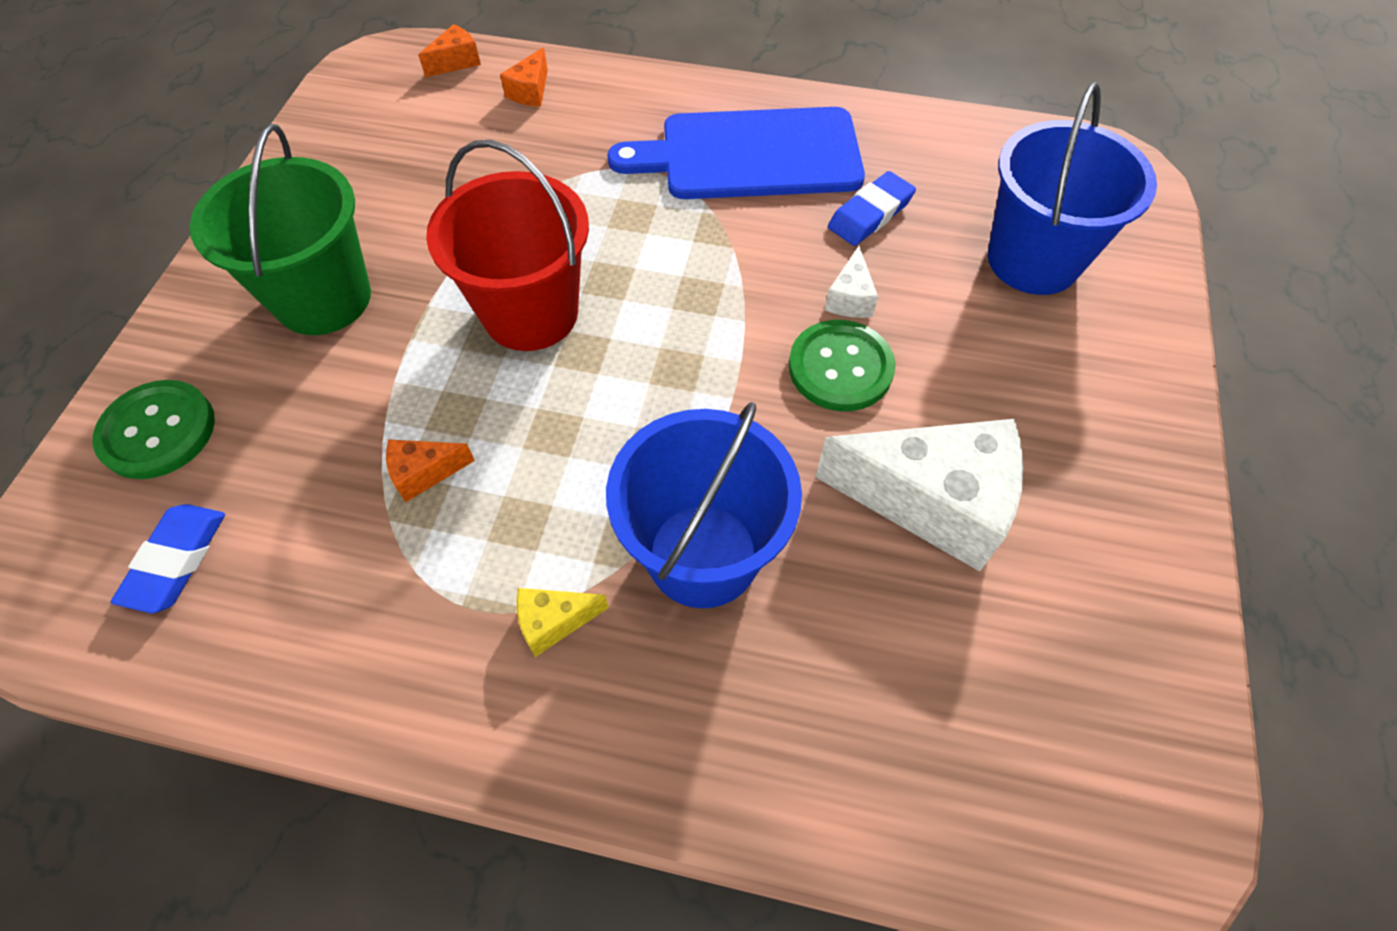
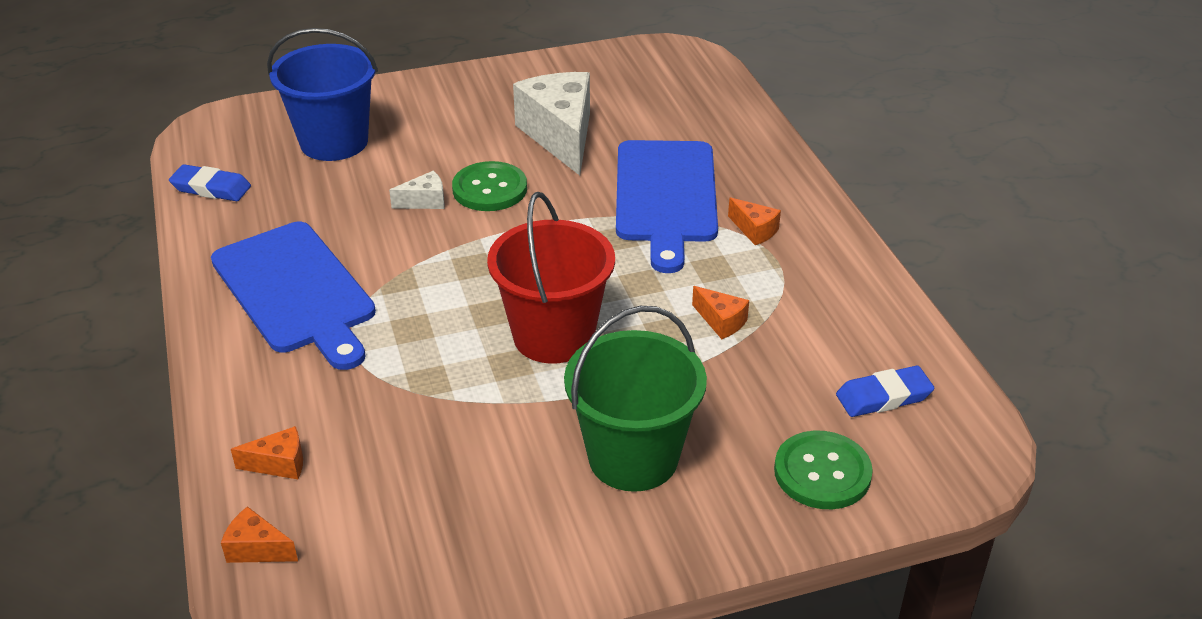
camera: 120 degrees left, 20 degrees down
yellow cheese [517,588,609,657] -> orange cheese [728,197,781,245]
blue bucket [606,402,802,608] -> blue cutting board [616,140,718,273]
blue eraser [828,171,916,246] -> blue eraser moved to [169,164,251,201]

